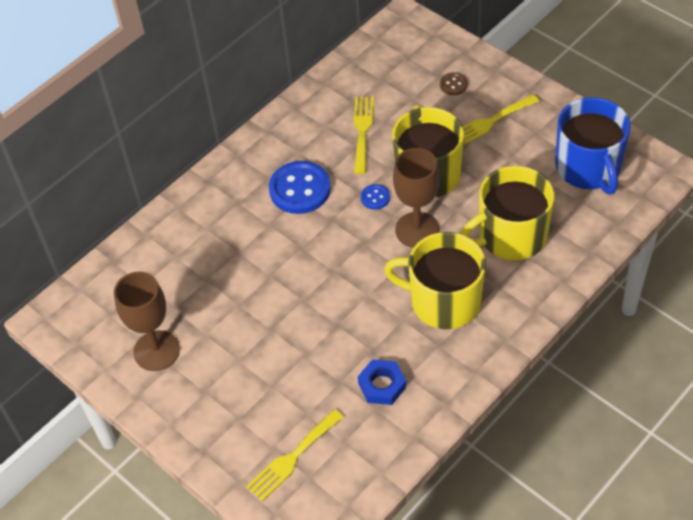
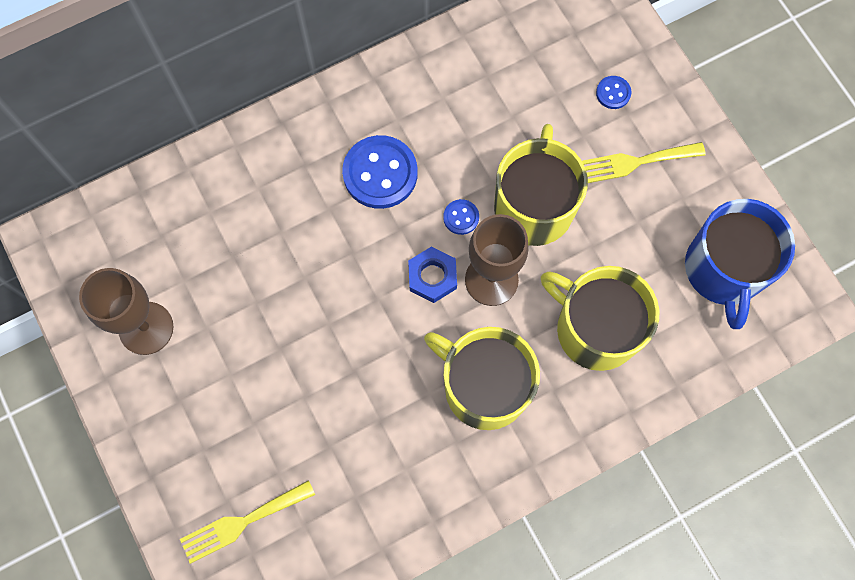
camera: 15 degrees right, 20 degrees up
yellow fork [354,97,374,174] -> none
blue nut [358,359,406,405] -> blue nut moved to [408,247,457,303]
brown button [440,73,468,95] -> blue button [596,76,631,109]
yellow mug [461,166,554,260] -> yellow mug turned 45 degrees clockwise [541,266,659,371]

